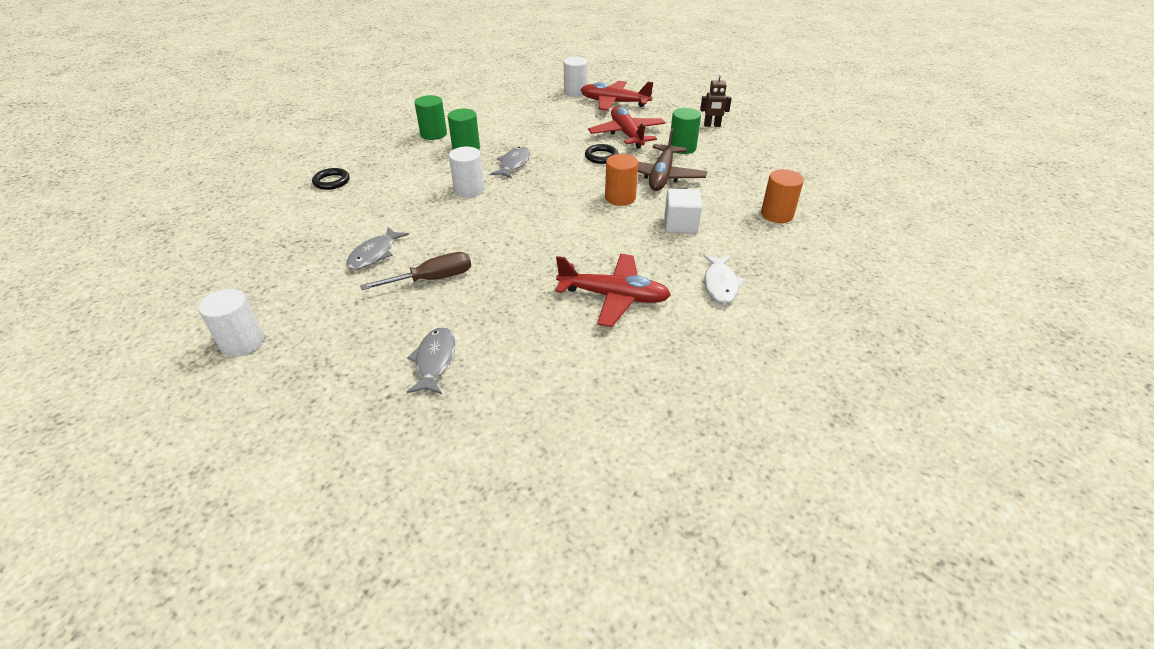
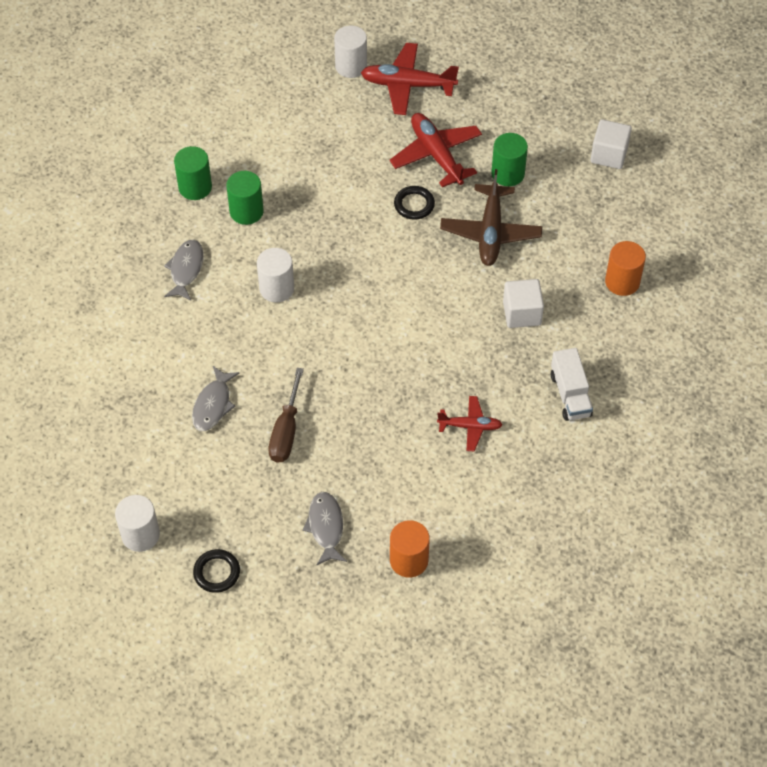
camera: 10 degrees left, 15 degrees up
black ring [312,168,350,190] -> black ring moved to [193,549,240,593]
brown screwdriver [360,252,471,290] -> brown screwdriver turned 135 degrees clockwise [268,368,304,463]
grey fish [490,147,531,179] -> grey fish moved to [164,240,204,301]
red plane [555,254,671,327] -> red plane [437,396,503,451], size x0.59
orange cylinder [605,154,638,206] -> orange cylinder moved to [390,520,430,578]
brown robot [700,73,732,127] -> none
white fish [703,254,745,304] -> white truck [551,348,593,421]
none -> white cube [590,119,632,169]

